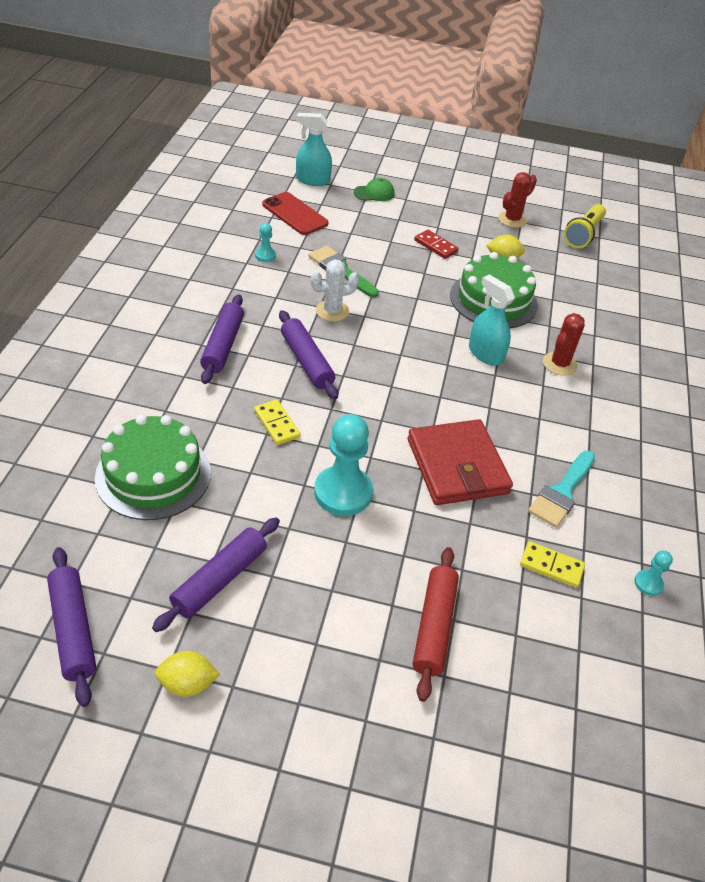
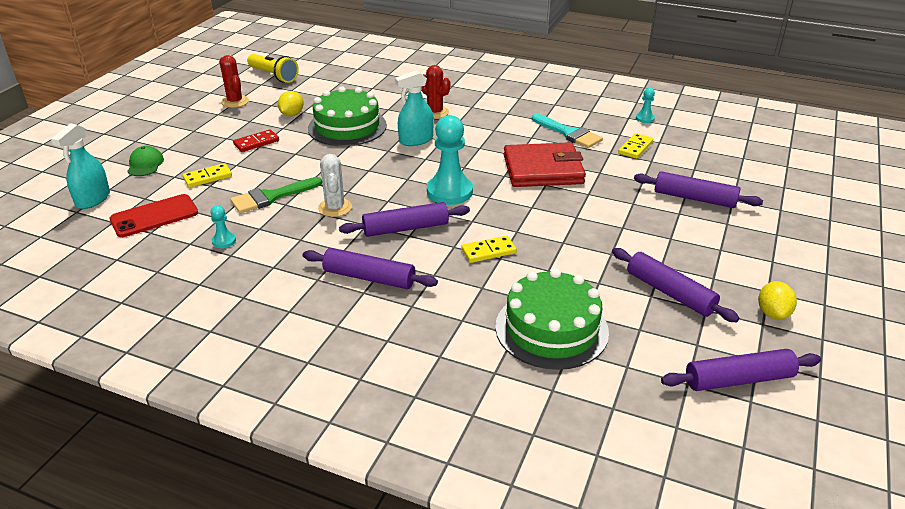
camera: 75 degrees left, 10 degrees down
turquoise pawn [314,414,373,516] -> turquoise pawn moved to [427,115,473,205]
red rolling pin [413,547,459,702] -> purple rolling pin [634,171,763,208]
none -> yellow domino [183,163,232,188]

